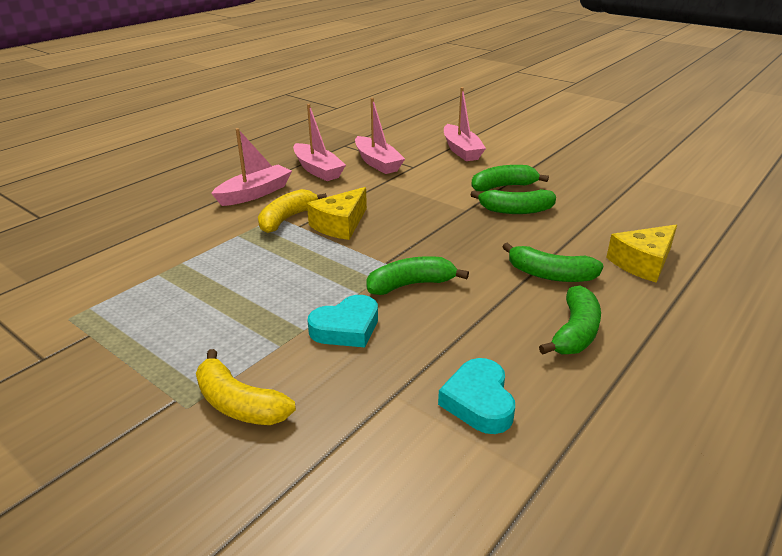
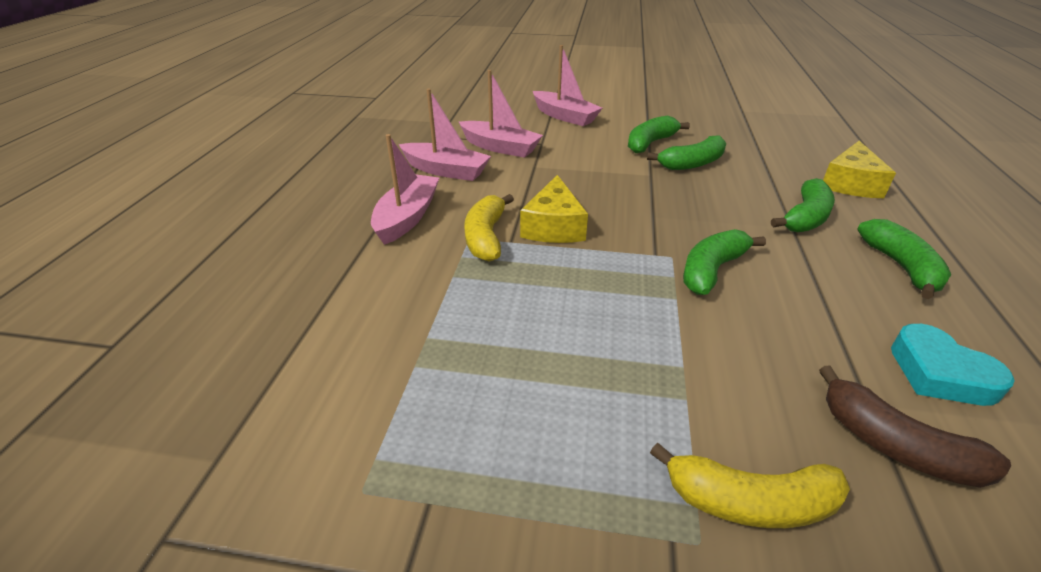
camera: 30 degrees left, 5 degrees up
turquoise heart [307,295,378,347] -> none
green banana [502,242,603,282] -> green banana turned 45 degrees counterclockwise [771,178,835,232]
none -> brown banana [819,365,1011,488]

